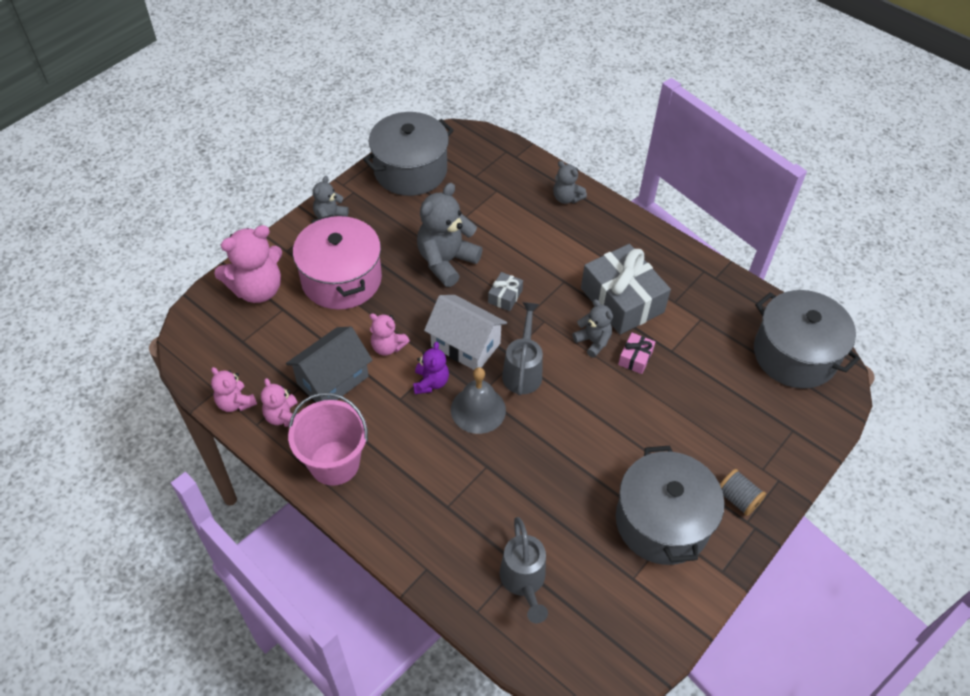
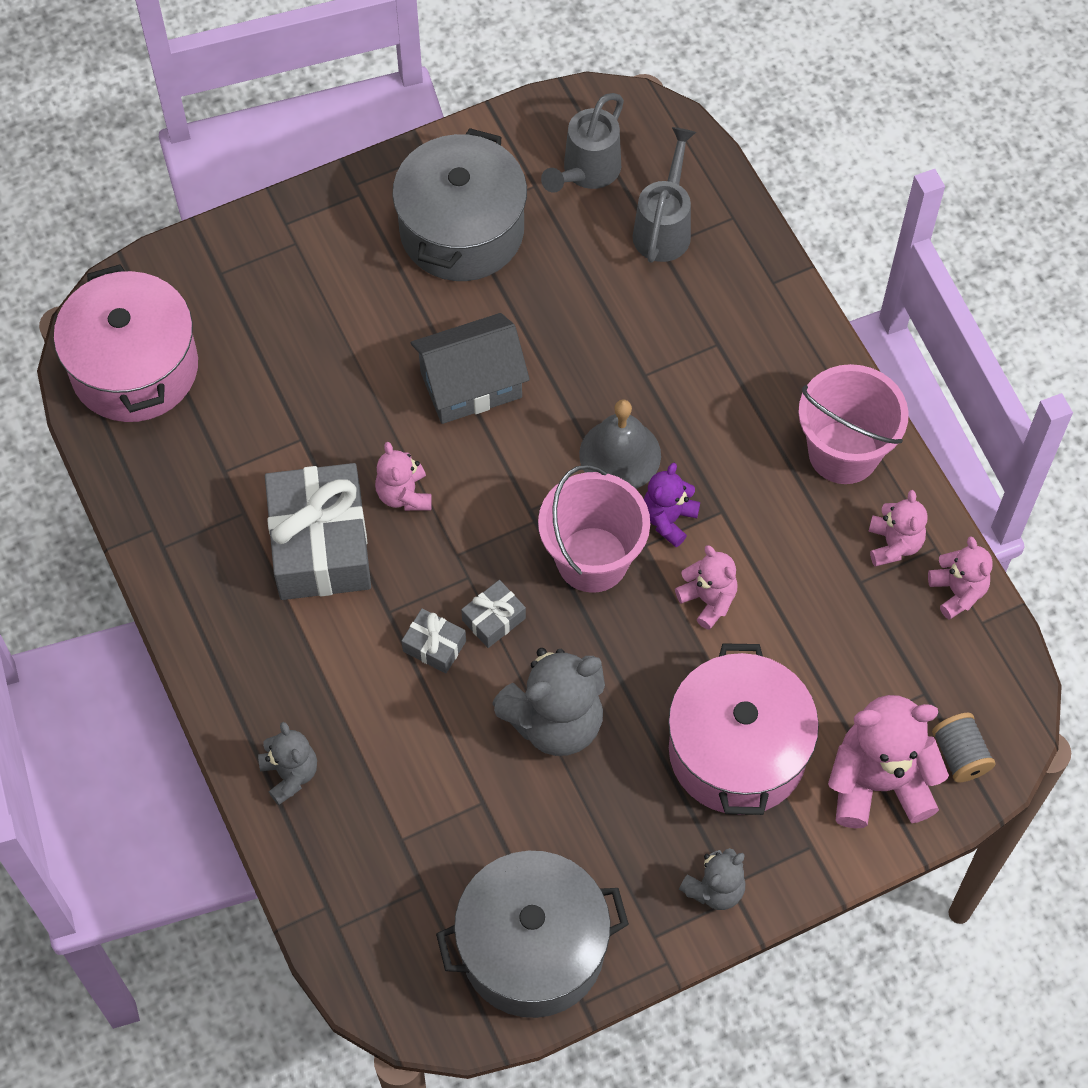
camera: 155 degrees left, 10 degrees up
grey house [286,327,372,402] -> grey house moved to [411,313,530,424]
white house [424,295,507,370] -> pink bucket [538,465,650,593]
grey watering can [502,302,543,395] -> grey watering can moved to [541,93,624,193]
grey teddy bear [572,299,613,358] -> pink teddy bear [375,442,432,511]
pink gift [618,333,655,374] -> none
grey spool [720,469,766,516] -> grey spool moved to [932,713,995,782]
grey pot [754,290,860,389] -> pink pot [54,264,198,422]
none -> grey gift [402,608,466,673]

